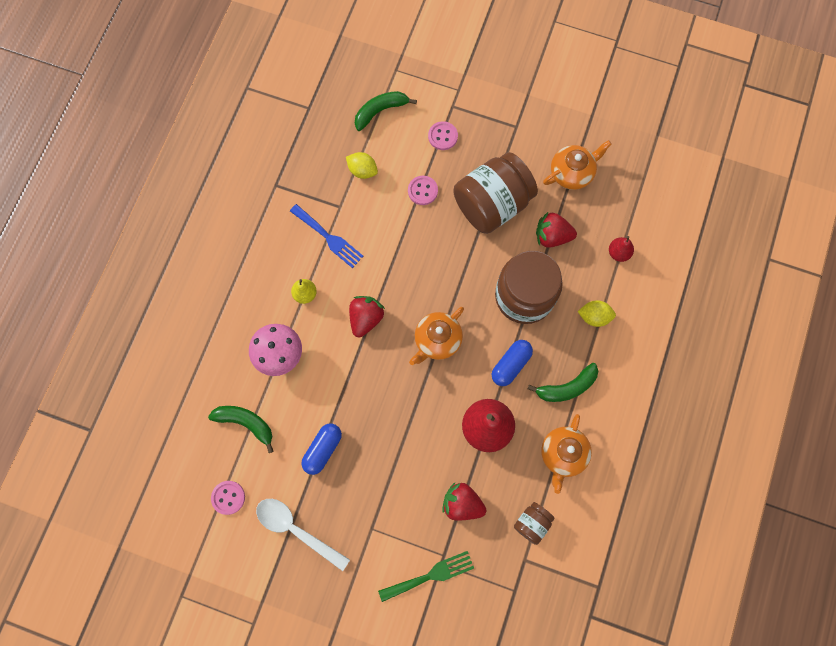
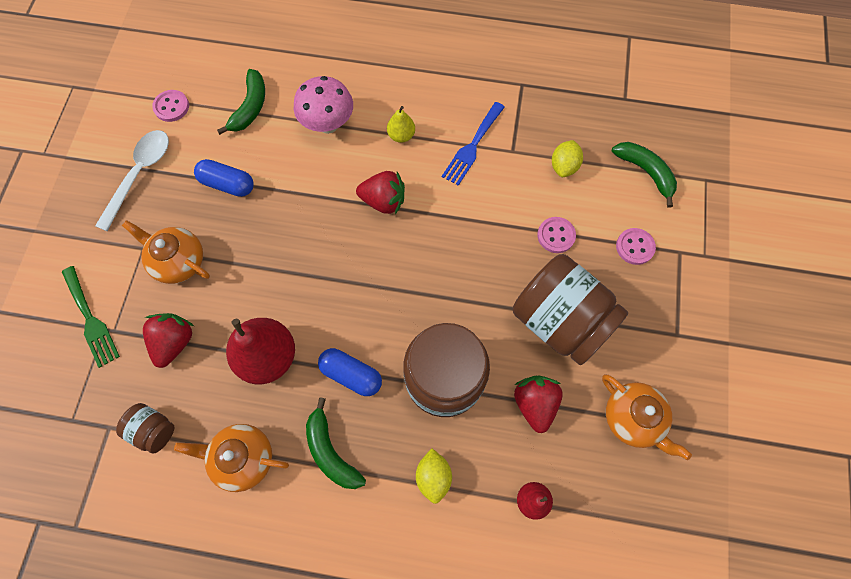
camera: 80 degrees right, 5 degrees down
orange teapot [409,307,464,365] -> orange teapot moved to [122,220,210,284]

